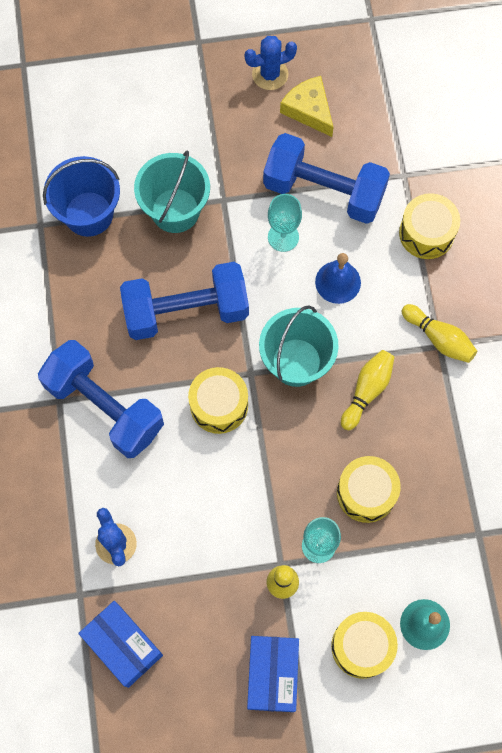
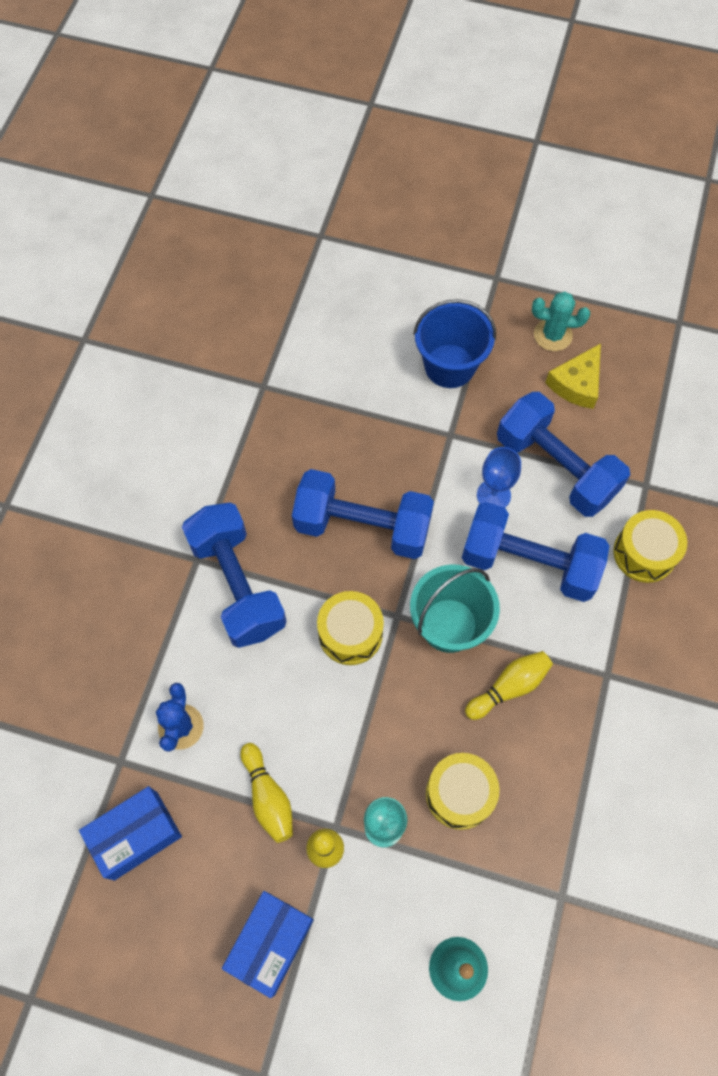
camera: 25 degrees right, 5 degrees down
blue bucket [43,156,120,237] -> blue bucket moved to [413,299,496,388]
blue box [78,601,163,688] -> blue box turned 75 degrees clockwise [79,786,182,880]
turquoise bucket [134,151,210,233] -> none
blue cactus [245,36,297,90] -> turquoise cactus [532,292,590,351]
turquoise goblet [268,194,302,252] -> blue goblet [477,447,521,508]
yellow cheese [280,76,334,137] -> yellow cheese turned 135 degrees counterclockwise [545,343,601,409]
blue bell [315,253,361,304] -> blue dumbbell [462,502,610,602]
yellow drum [331,612,398,679] -> none
yellow bowling pin [402,304,477,363] -> yellow bowling pin moved to [240,743,293,843]

